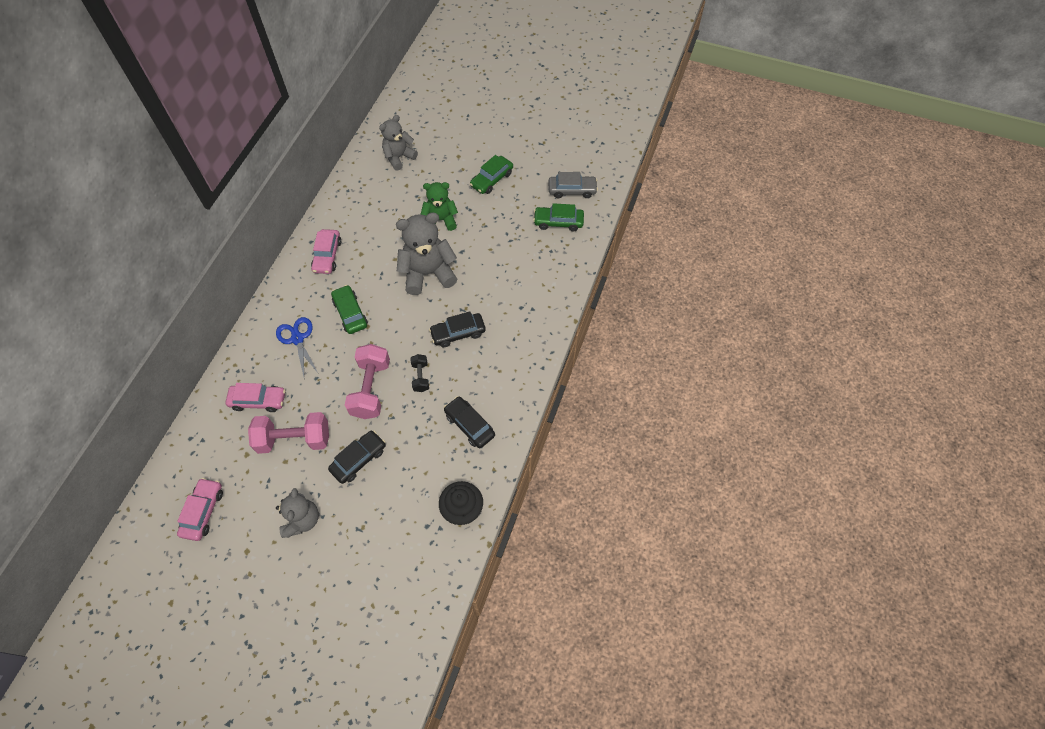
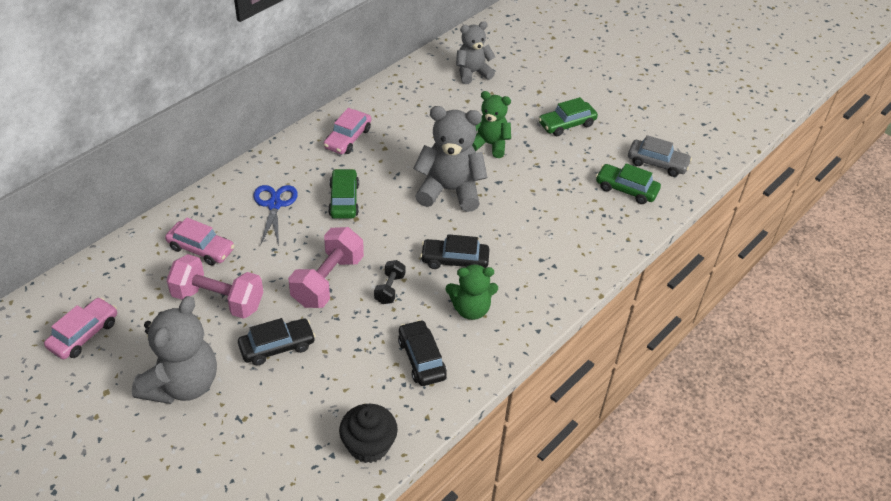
camera: 20 degrees right, 15 degrees down
grey teddy bear [276,488,319,538] -> grey teddy bear [132,296,217,404], size x1.55
none -> green teddy bear [446,264,498,320]

